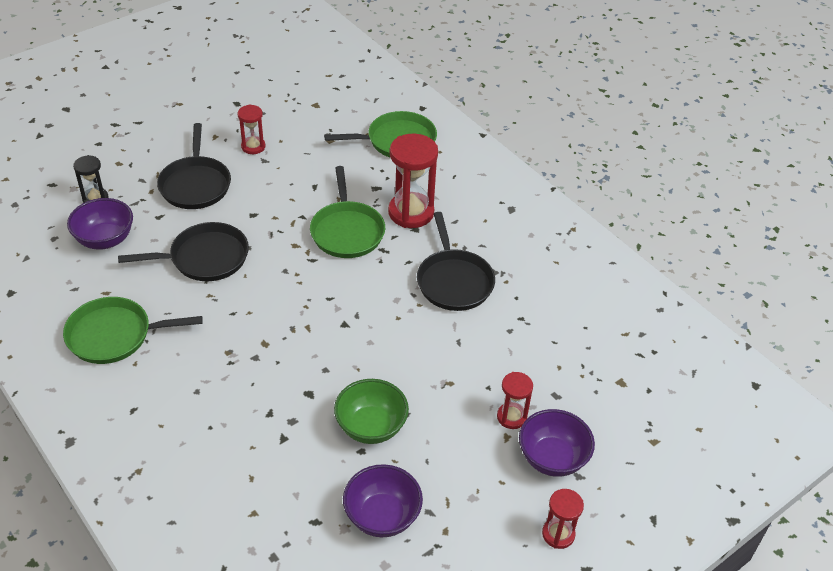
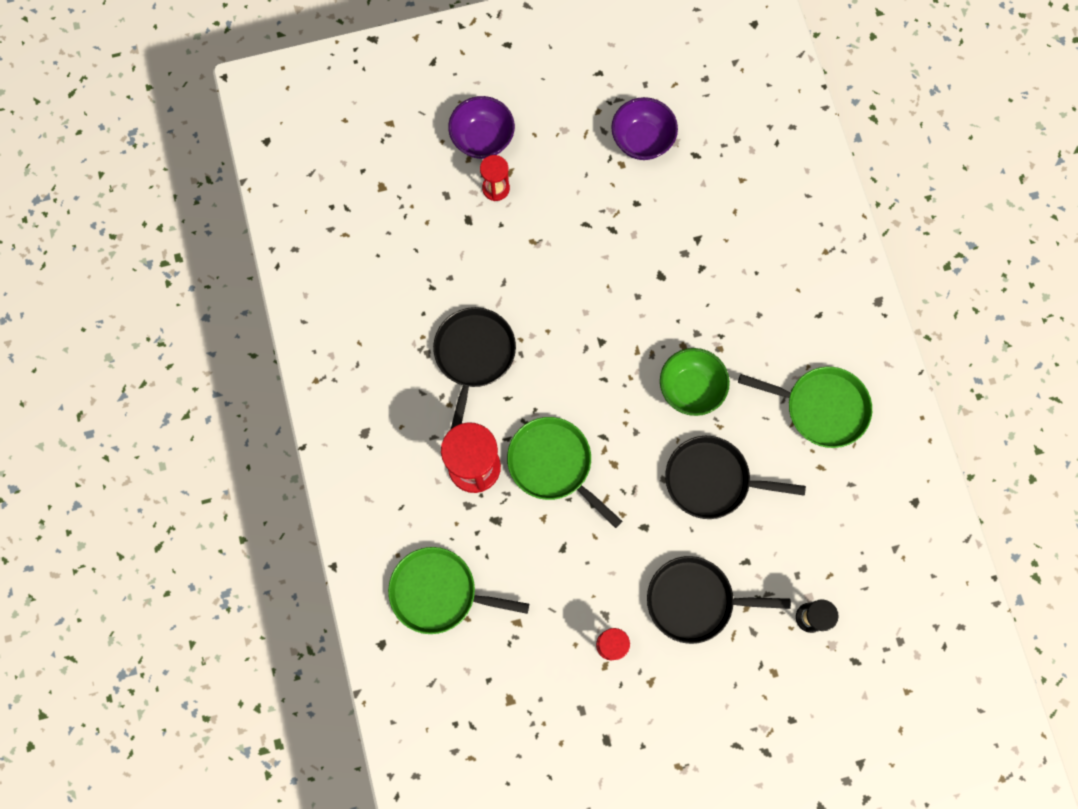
camera: 155 degrees left, 30 degrees up
purple bowl [67,198,133,250] -> none
black pan [157,123,231,209] -> black pan turned 105 degrees counterclockwise [647,556,791,644]
green pan [310,166,385,258] -> green pan turned 60 degrees counterclockwise [507,417,622,528]
green bowl [334,379,409,444] -> green bowl moved to [660,348,730,416]
red hourglass [542,489,584,549] -> none

